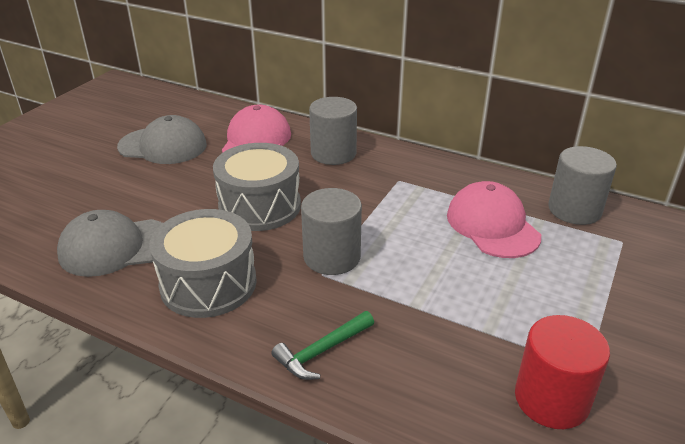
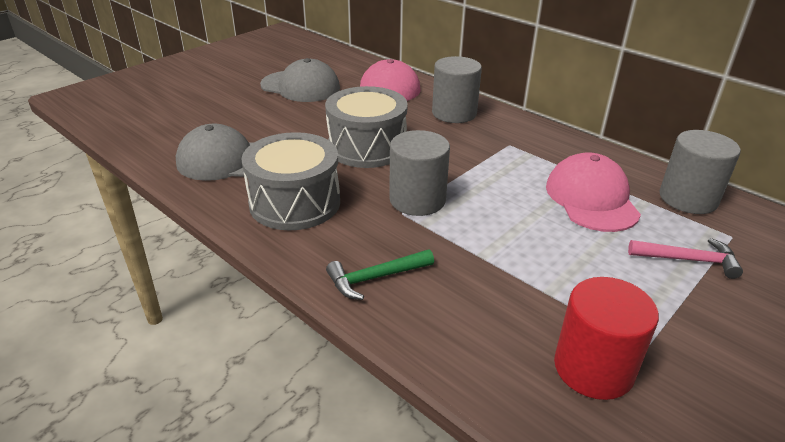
camera: 15 degrees right, 0 degrees up
none -> pink hammer [628,238,743,279]

